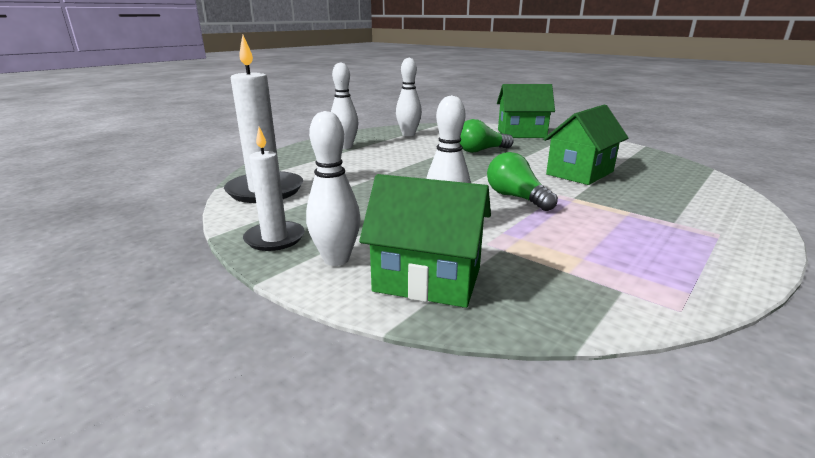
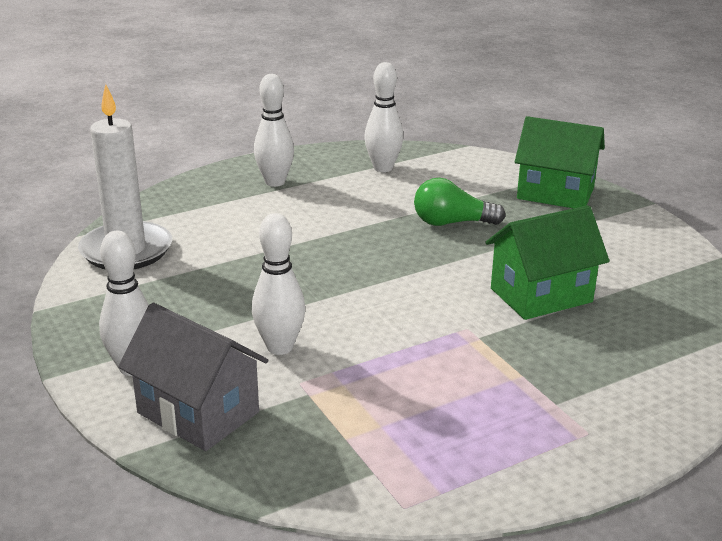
camera: 20 degrees right, 5 degrees up
white candle [243,127,305,251] -> none
green house [359,174,491,308] -> grey house [118,303,268,451]
green light bulb [487,152,558,211] -> none

